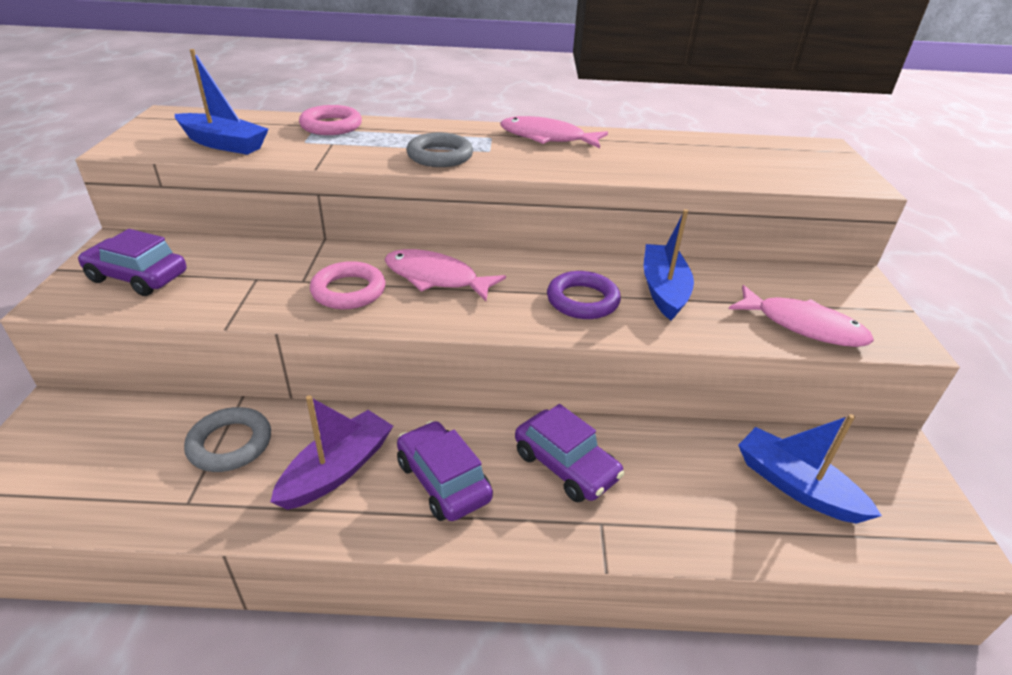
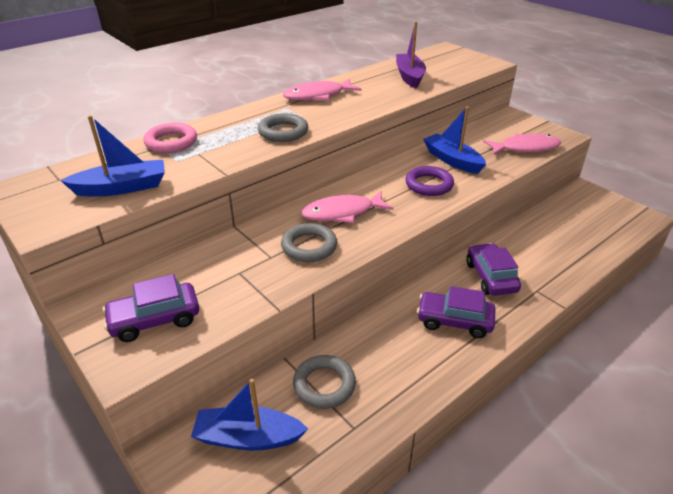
camera: 40 degrees left, 0 degrees up
purple boat [270,395,393,510] -> purple boat moved to [396,21,426,89]
pink ring [310,261,386,310] -> grey ring [281,223,337,262]
purple car [515,404,625,502] -> purple car turned 105 degrees counterclockwise [466,243,521,295]
blue boat [738,414,882,524] -> blue boat moved to [191,379,308,451]

